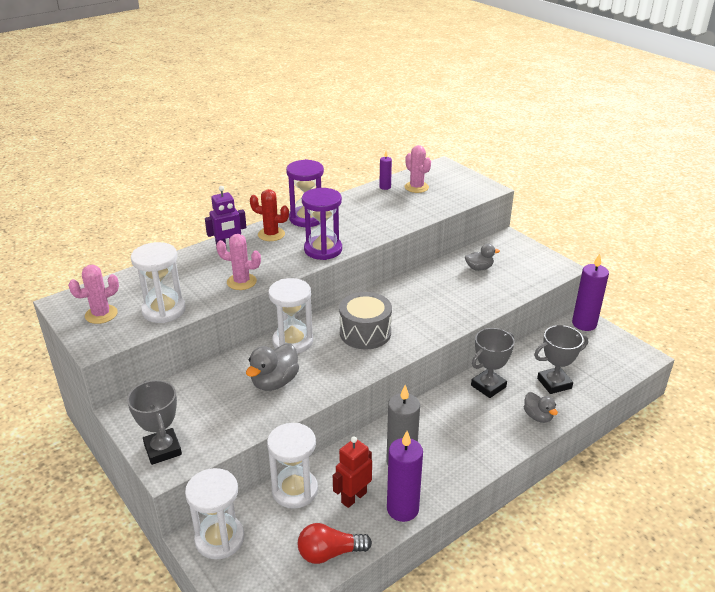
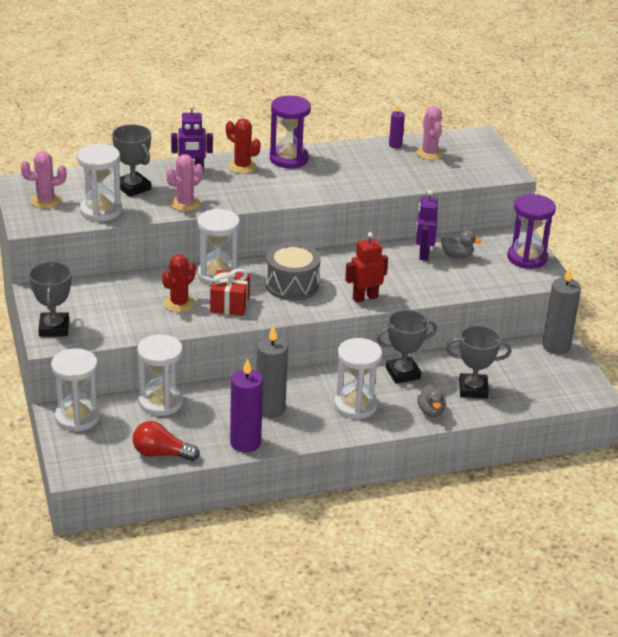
camera: 20 degrees right, 0 degrees up
pink cactus [216,234,261,290] -> pink cactus turned 75 degrees counterclockwise [166,154,203,211]
grey duck [246,343,299,391] -> red cactus [162,254,196,312]
purple hourglass [302,188,342,260] -> purple hourglass moved to [507,194,556,269]
red robot [333,436,372,508] -> red robot moved to [345,232,388,303]
purple candle [572,254,609,331] -> grey candle [543,267,581,354]
none -> grey trophy [112,124,151,197]
none -> red gift [210,269,250,316]
none -> white hourglass [334,338,382,419]
none -> purple robot [416,190,438,261]

